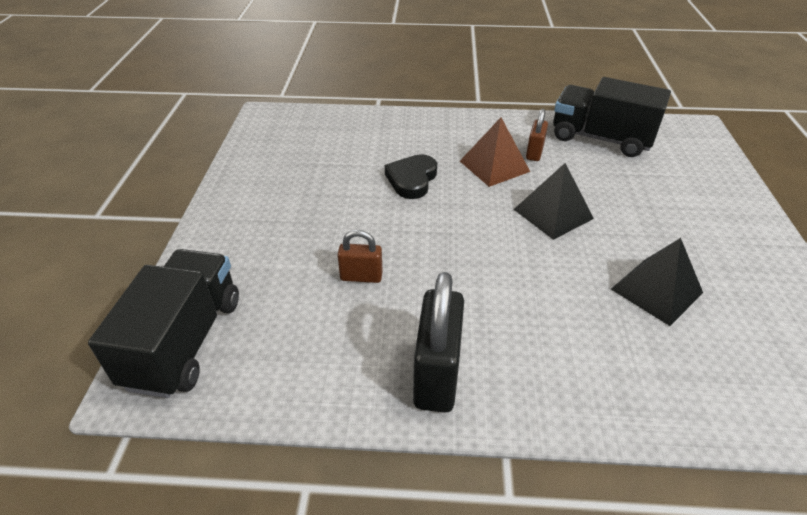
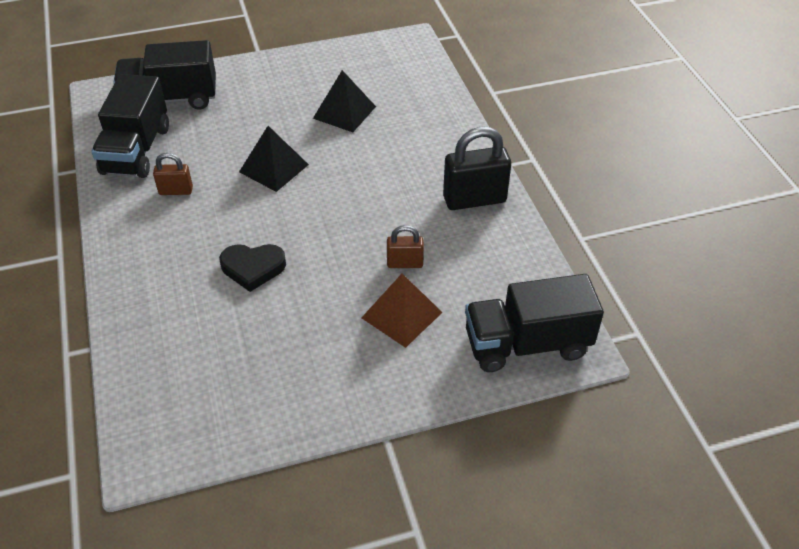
camera: 110 degrees left, 5 degrees up
brown padlock [337,230,383,283] -> brown padlock turned 75 degrees counterclockwise [387,225,424,268]
brown pyramid [460,117,530,187] -> brown pyramid moved to [361,274,442,348]
none -> black truck [113,40,216,110]

